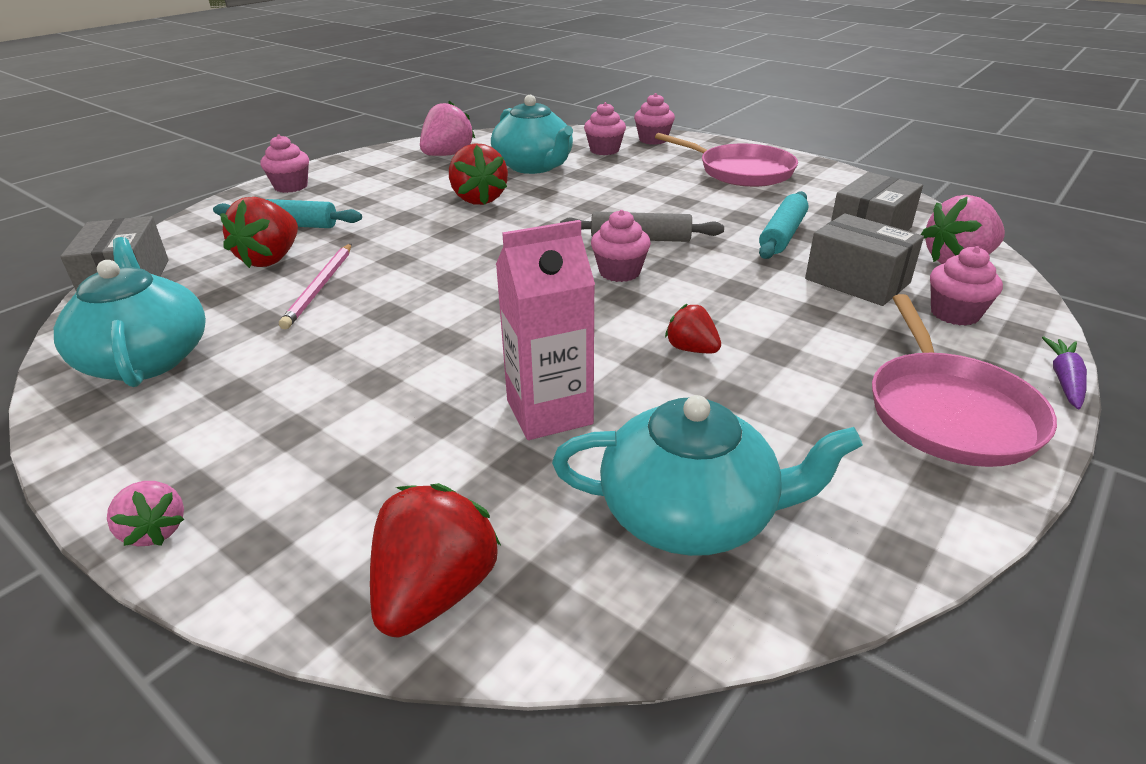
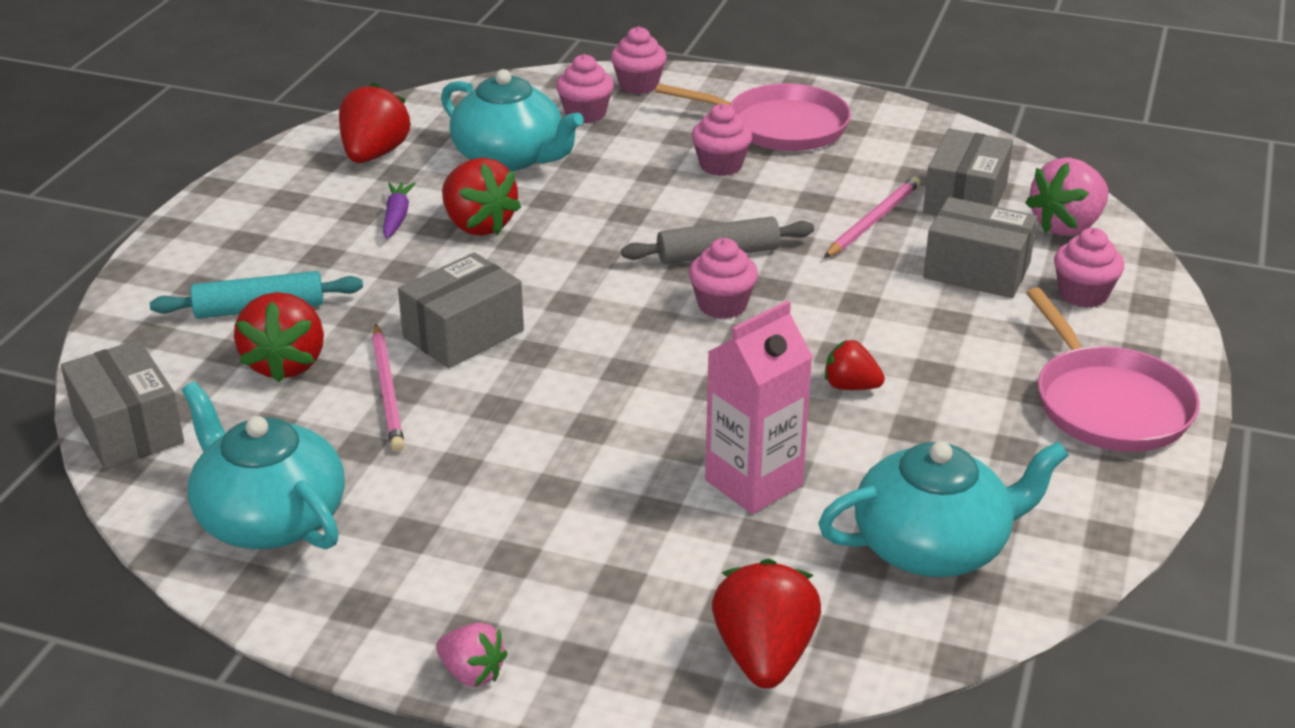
camera: 20 degrees left, 0 degrees up
pink cupcake [260,135,309,193] -> pink cupcake moved to [691,104,752,176]
pink strawberry [420,101,475,156] -> red strawberry [339,82,411,163]
turquoise rolling pin [759,191,808,259] -> pink pencil [824,177,920,258]
purple carrot [1042,337,1087,409] -> purple carrot moved to [383,182,416,239]
none -> grey box [398,252,524,368]

